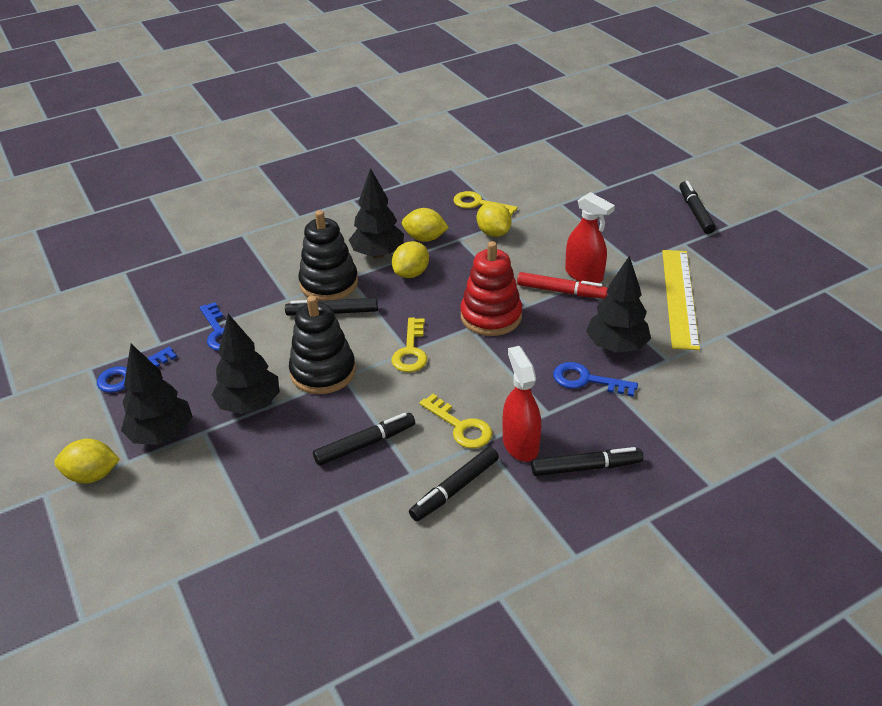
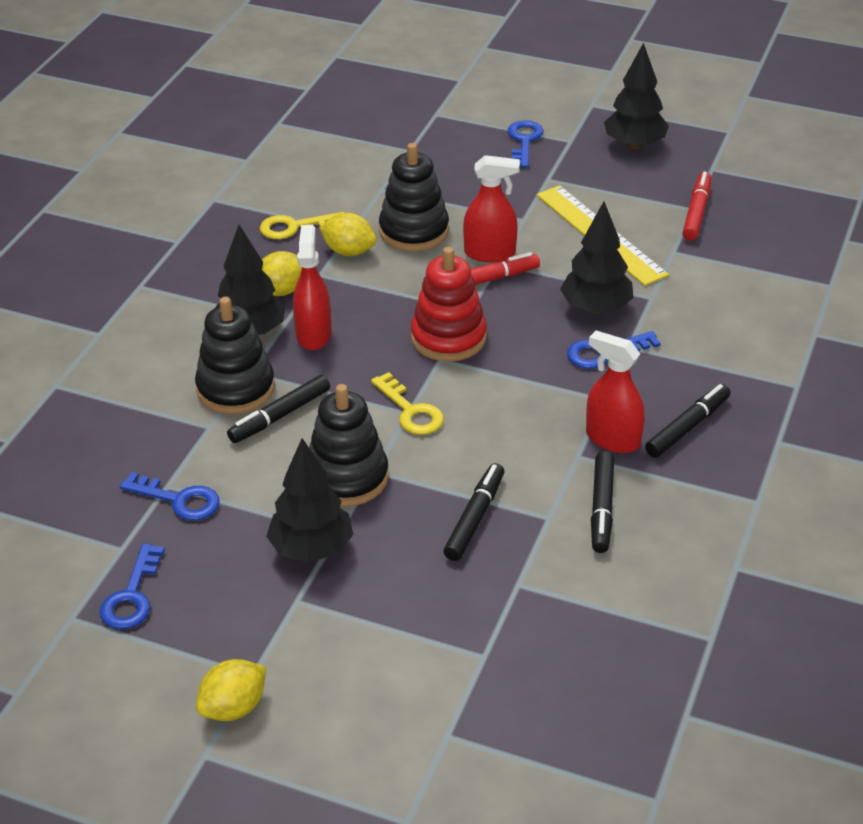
camera: 40 degrees left, 0 degrees up
black tree [121,344,193,445] -> black tree moved to [604,43,669,149]
yellow lemon [392,241,429,278] -> red spray bottle [293,225,332,350]
yellow key [420,394,492,448] -> none
black marker [679,181,716,234] -> blue key [508,120,543,167]
none -> black stacking toy [379,143,449,251]
none -> red marker [682,171,711,241]

